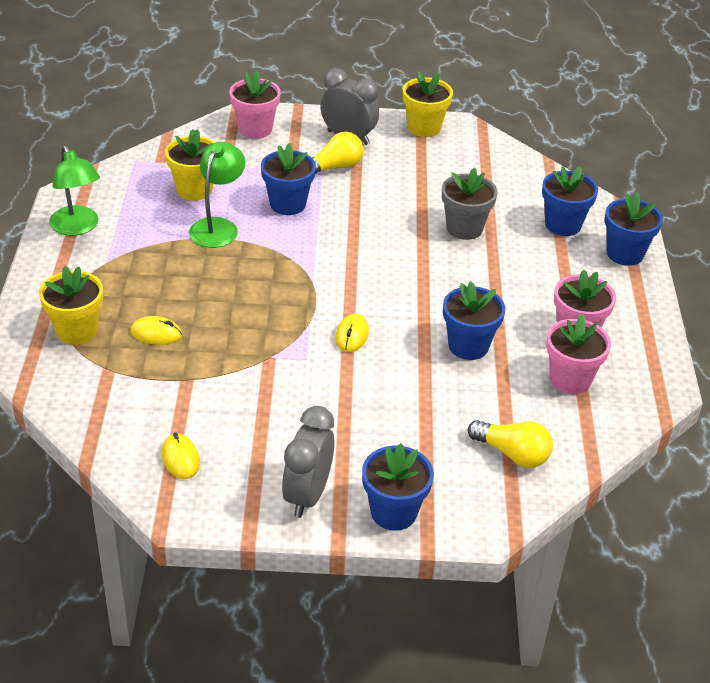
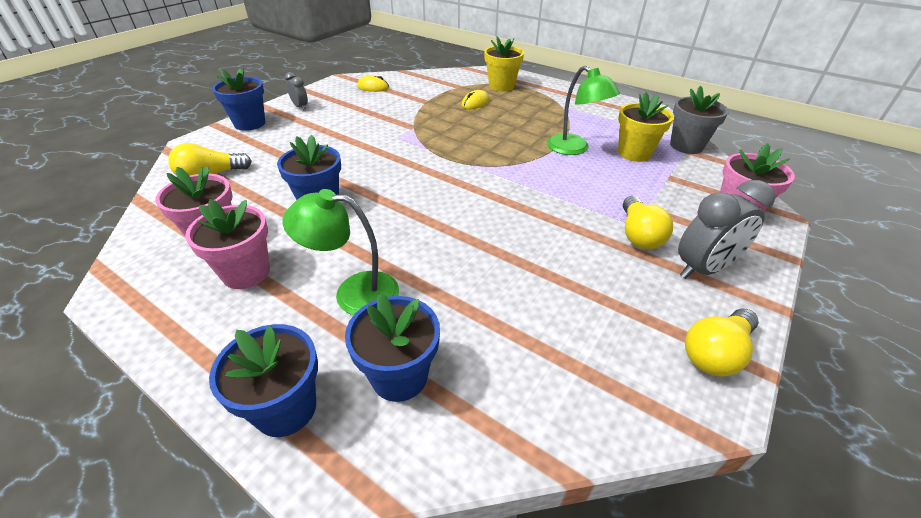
camera: 125 degrees right, 0 degrees up
green lamp [49,145,100,236] -> green lamp moved to [283,189,399,315]
blue flower pot [261,143,316,215] -> none
grey clock [282,406,334,518] -> grey clock [285,72,308,110], size x0.54
yellow mouse [335,314,369,352] -> none
yellow flower pot [403,71,453,137] -> yellow light bulb [685,309,759,376]
grey flower pot [442,167,498,240] -> grey flower pot moved to [670,86,729,154]

